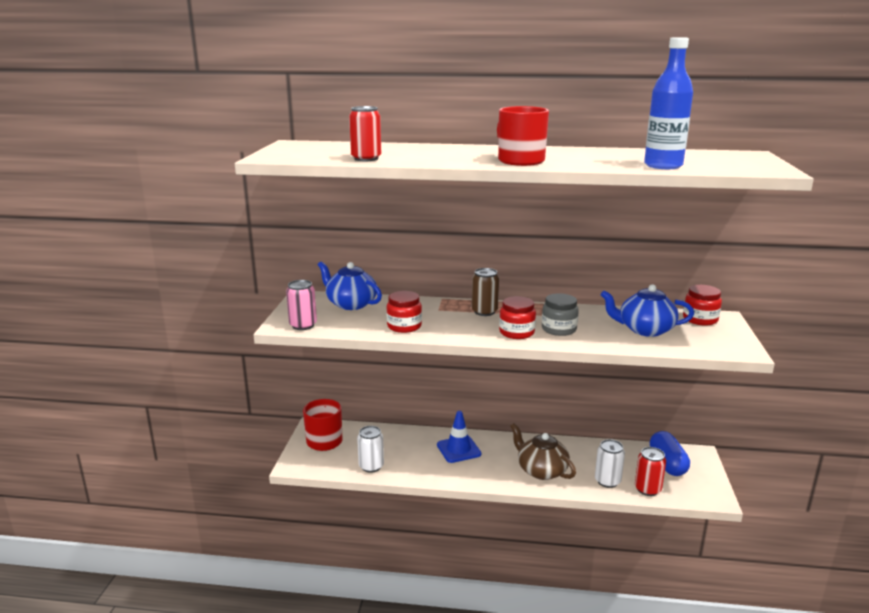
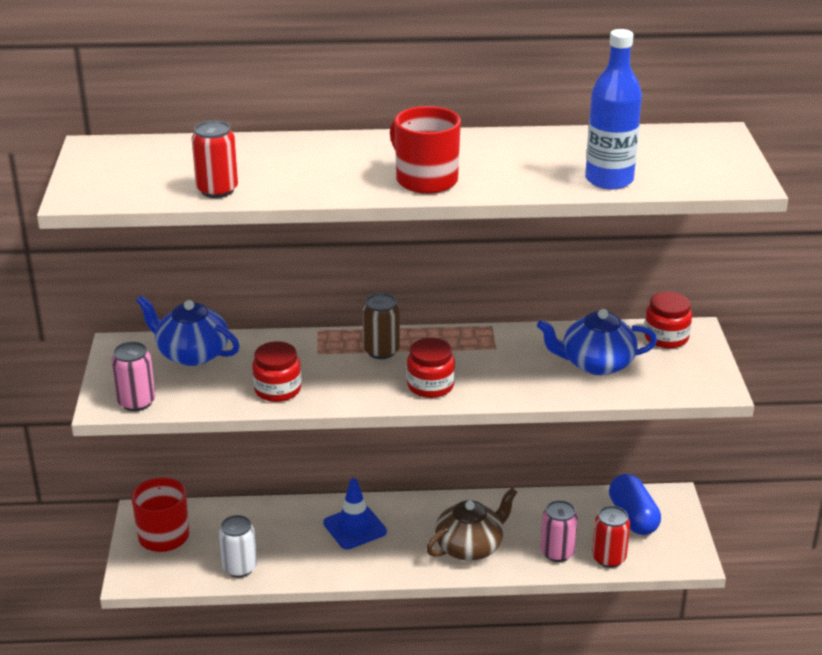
camera: 10 degrees left, 10 degrees up
brown teapot [510,423,576,480] -> brown teapot turned 105 degrees clockwise [427,488,517,561]
grey jar [542,293,579,336] -> none
white can [595,439,625,488] -> pink can [541,500,578,562]

